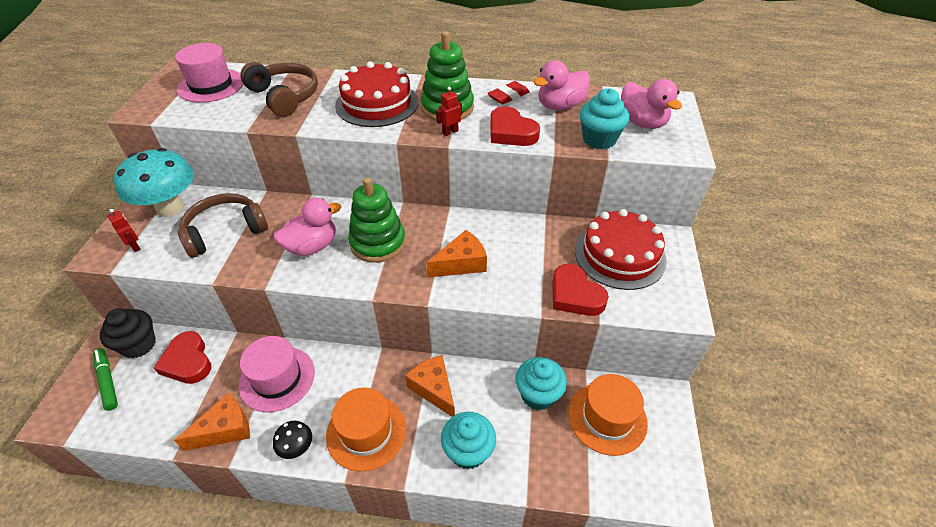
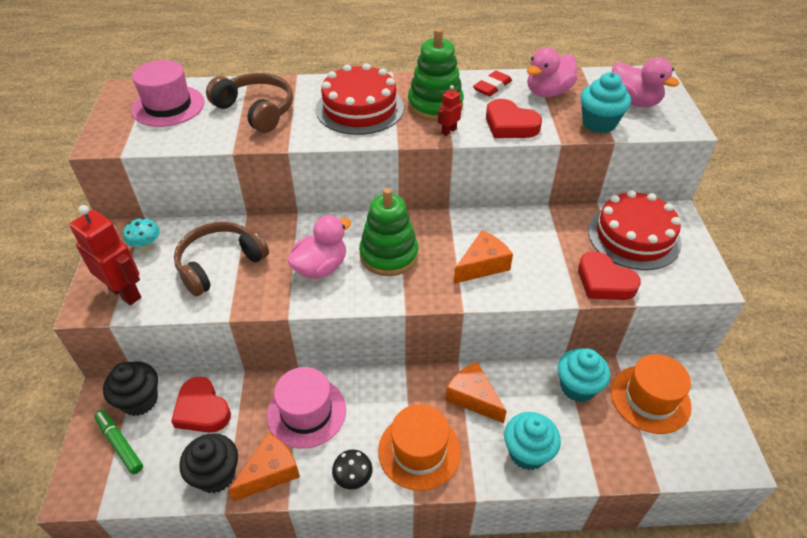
camera: 10 degrees left, 0 degrees up
red robot [107,209,141,252] -> red robot [69,205,141,305], size x2.10
turquoise mushroom [114,148,194,217] -> turquoise mushroom [123,218,160,251], size x0.45
none -> black cupcake [179,433,238,493]

